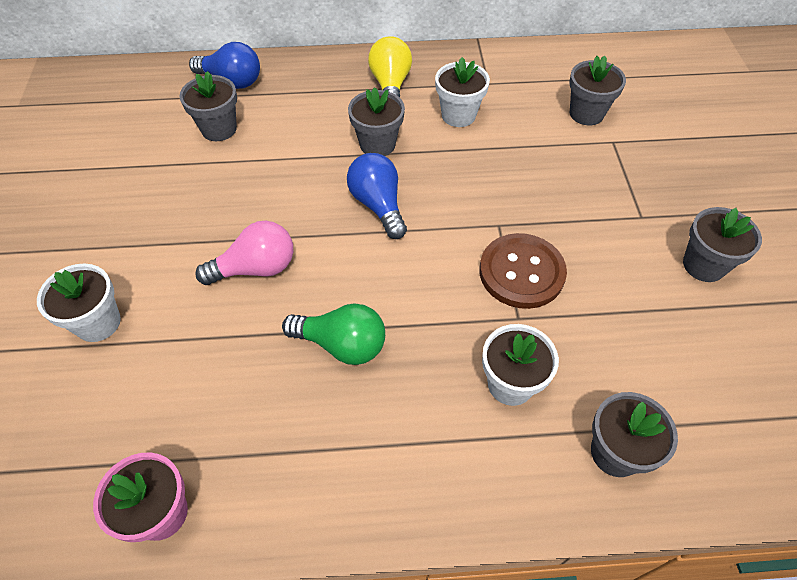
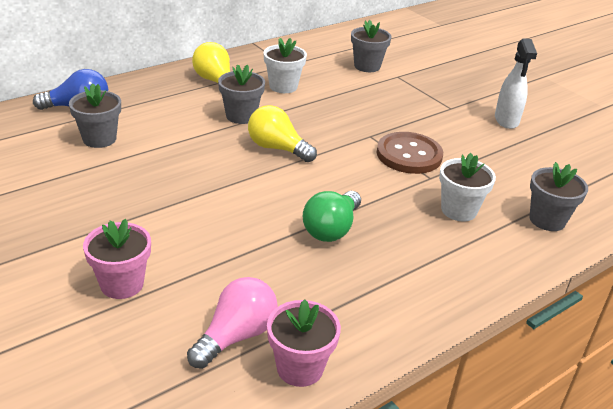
camera: 35 degrees left, 20 degrees down
white flower pot [37,264,121,342] -> pink flower pot [83,219,151,299]
pink light bulb [195,221,293,285] -> pink light bulb moved to [187,277,278,369]
green light bulb [282,303,385,365] -> green light bulb turned 135 degrees clockwise [303,191,361,242]
blue light bulb [347,153,407,239] -> yellow light bulb [248,105,317,162]
grey flower pot [683,207,762,282] -> white spray bottle [495,38,537,129]

